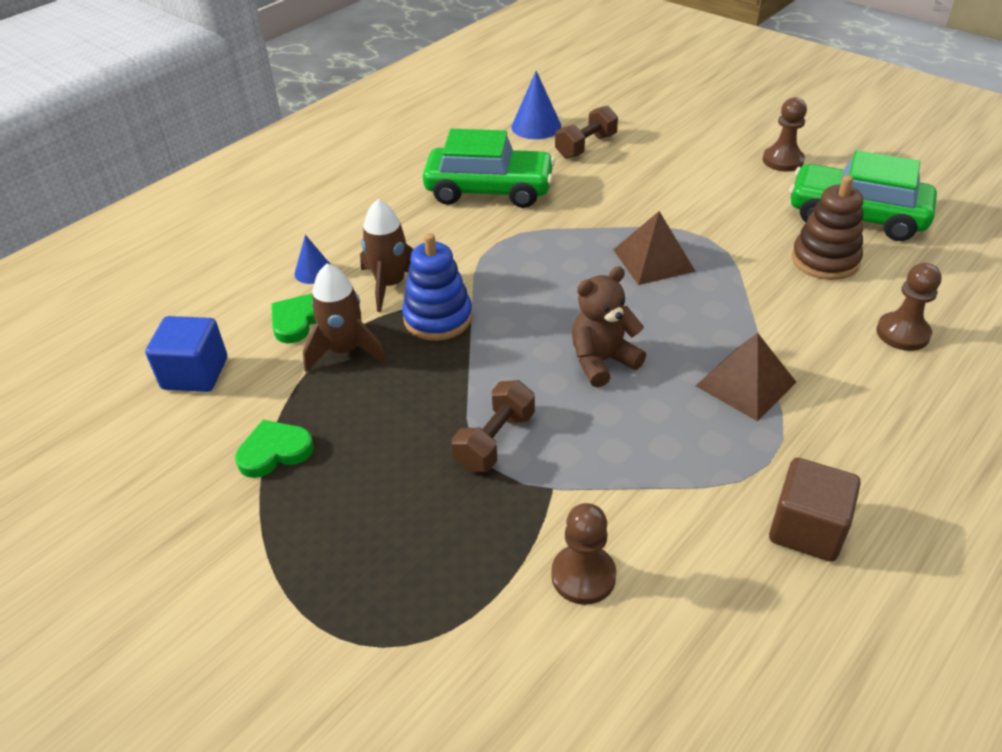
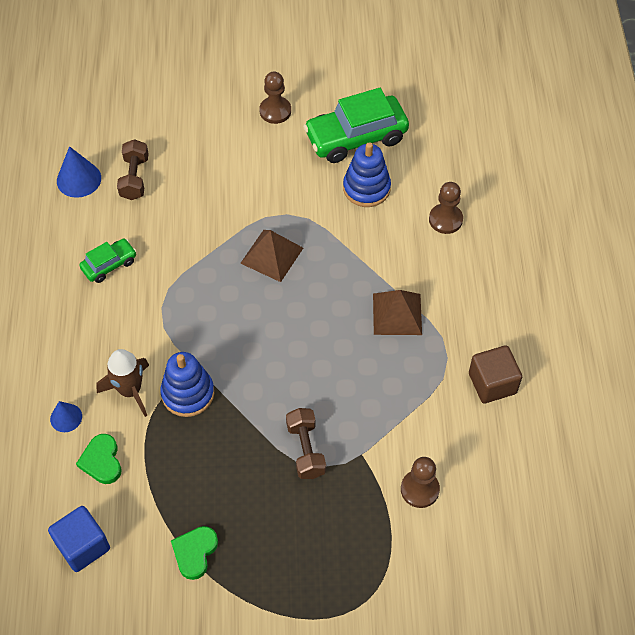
camera: 45 degrees left, 15 degrees up
brown rocket [303,263,386,372] -> none
green car [423,129,555,208] -> green car [79,239,137,283], size x0.52
brown teddy bear [572,266,646,387] -> none
brown stacking toy [792,175,863,280] -> blue stacking toy [343,142,391,207]

